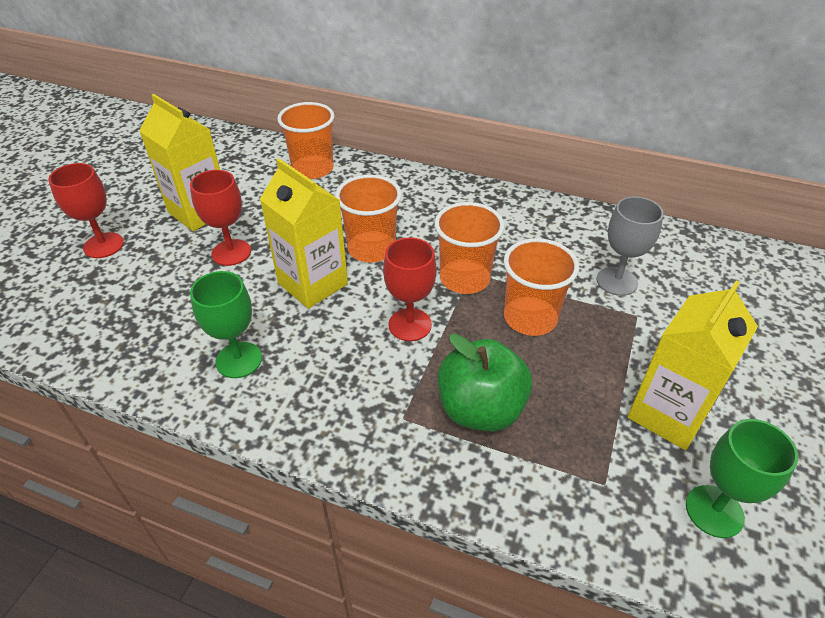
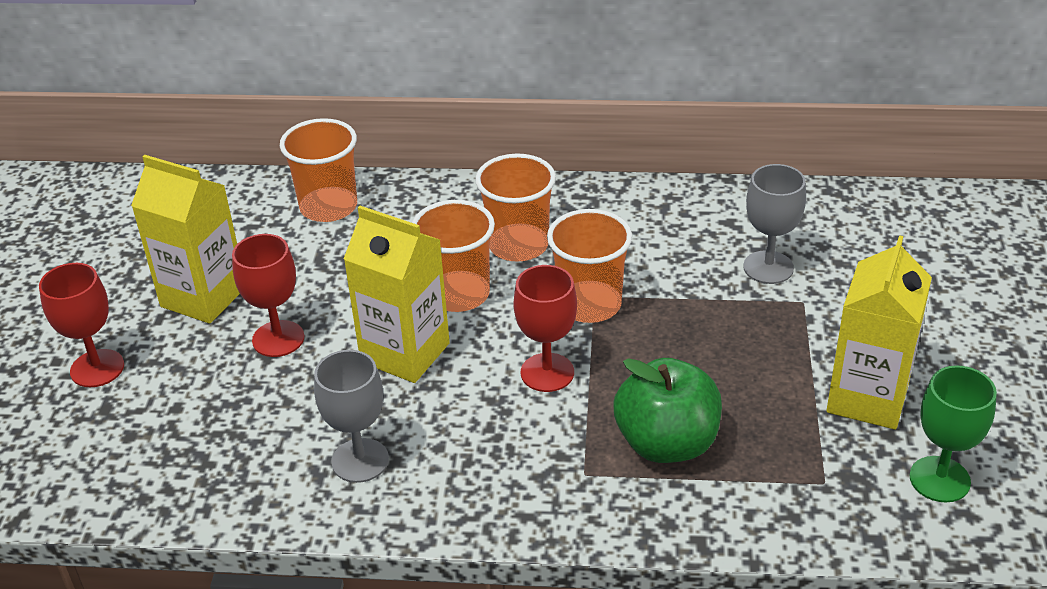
camera: 15 degrees left, 5 degrees down
green goblet [190,271,262,378] -> grey goblet [314,350,389,483]
orange cup [504,238,579,336] -> orange cup moved to [475,153,556,262]

